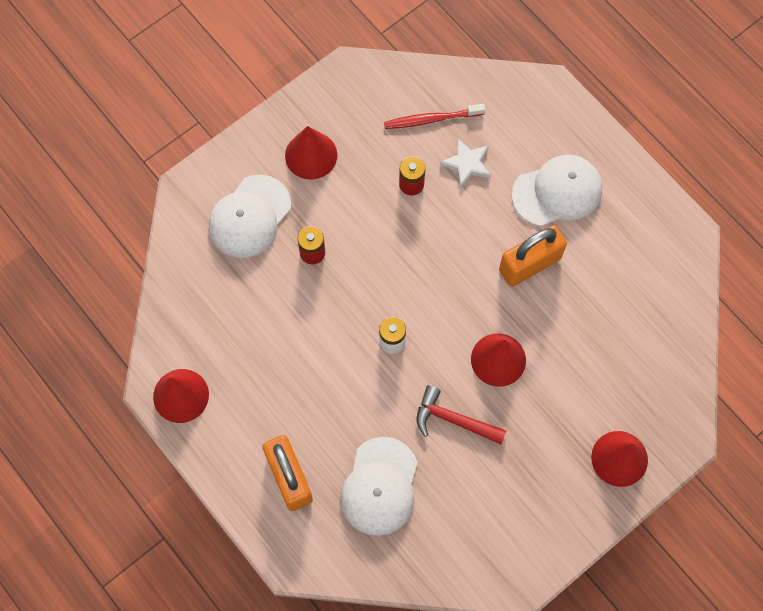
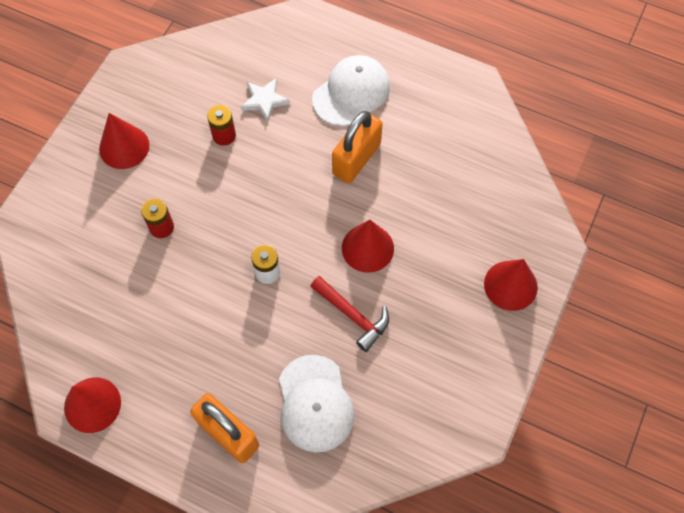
camera: 25 degrees left, 5 degrees down
white cap [209,175,291,258] -> none
red toothbrush [384,104,485,129] -> none
red hammer [417,385,506,444] -> red hammer turned 135 degrees counterclockwise [310,276,389,352]

